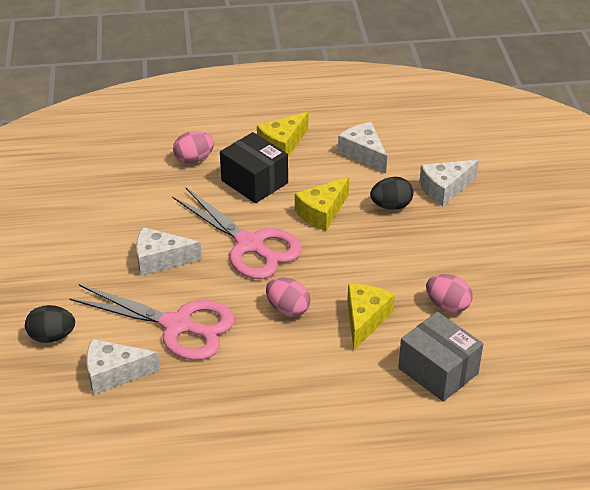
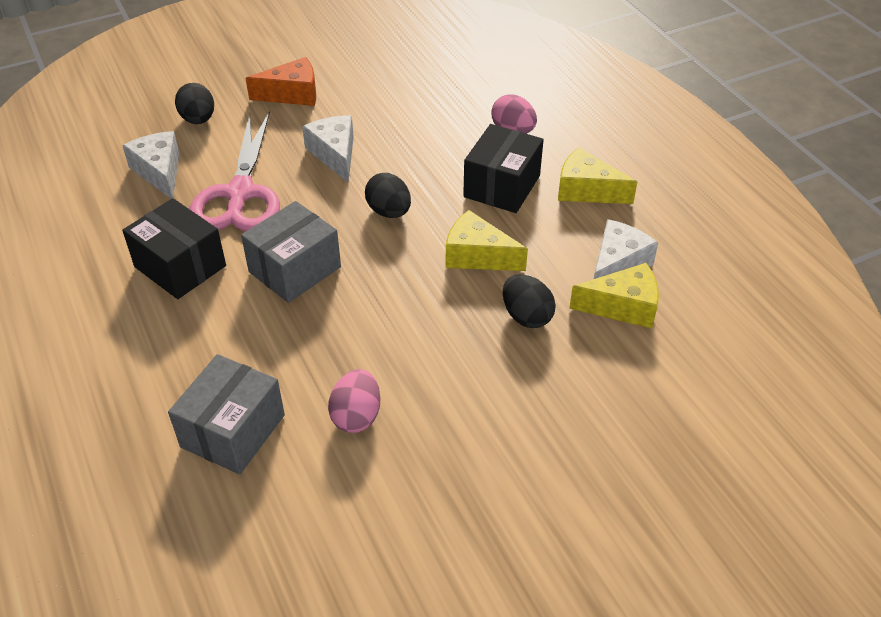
camera: 70 degrees right, 5 degrees up
pink scissors [172,188,302,279] -> black egg [365,173,411,218]
pink egg [266,277,311,317] -> grey box [241,201,341,303]
yellow cheese [347,284,395,350] -> yellow cheese moved to [569,263,659,328]
white cheese [419,160,479,206] -> none
none -> black box [122,198,226,299]
none -> orange cheese [245,57,316,106]

